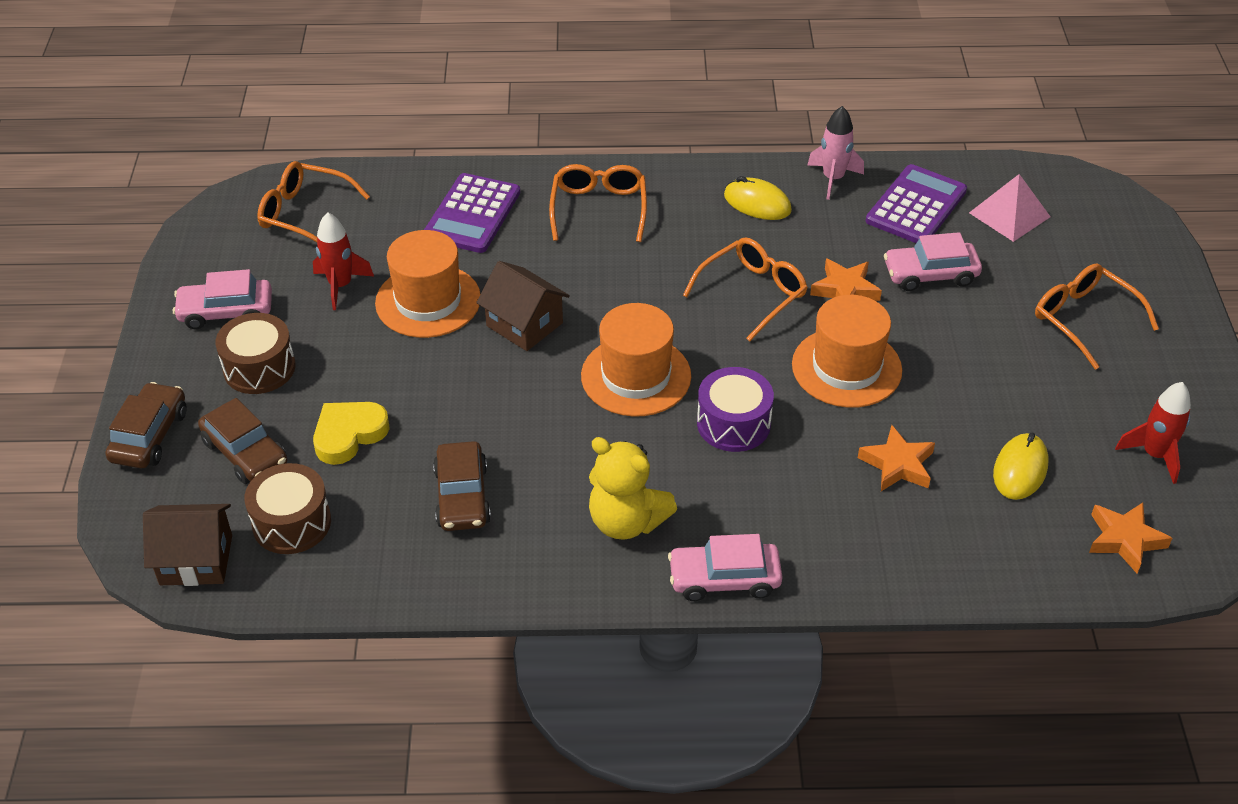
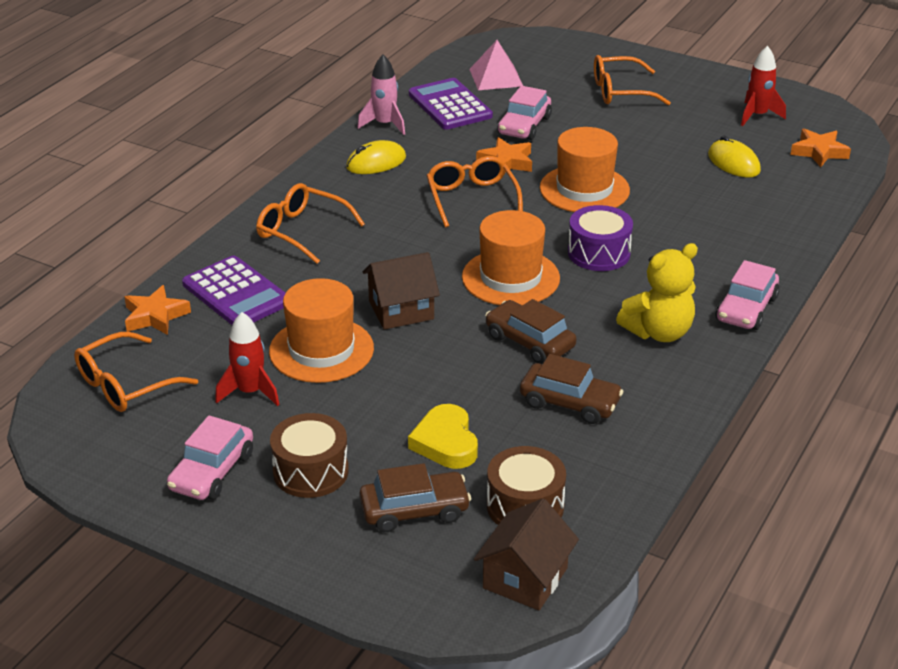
camera: 60 degrees left, 10 degrees down
brown car [105,382,187,468] -> brown car moved to [485,299,576,364]
orange star [858,425,935,491] -> orange star moved to [124,285,191,335]

